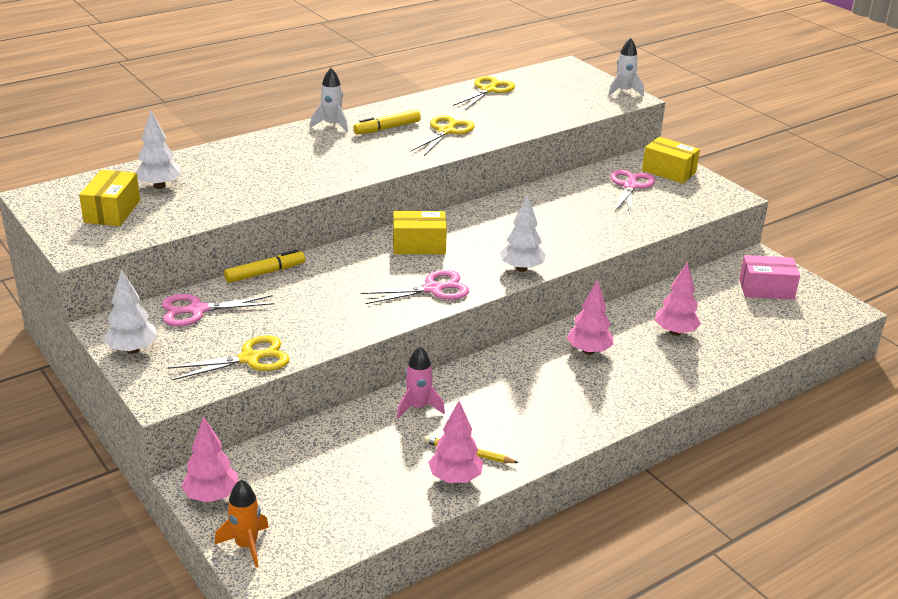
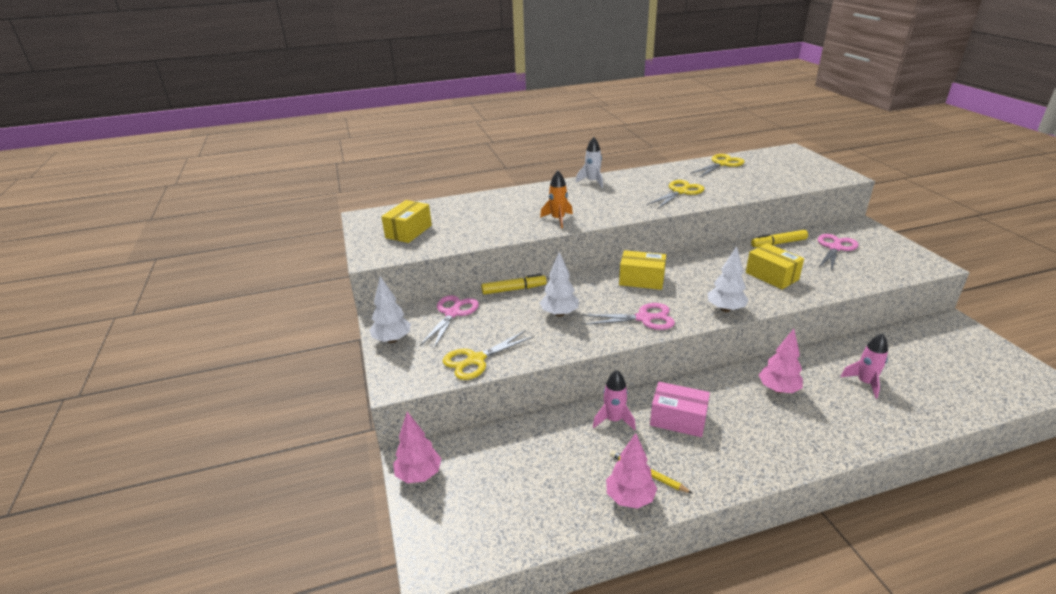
camera: 20 degrees right, 0 degrees up
white tree [135,110,181,189] -> white tree moved to [540,252,579,317]
pink scissors [162,294,274,327] -> pink scissors turned 105 degrees clockwise [420,295,479,348]
yellow scissors [167,335,290,380] -> yellow scissors turned 150 degrees clockwise [442,331,534,380]
orange rocket [215,480,269,567] -> orange rocket moved to [540,171,573,228]
yellow marker [353,110,421,135] -> yellow marker moved to [751,230,808,247]
white rocket [608,38,644,96] -> none
yellow box [642,137,700,184] -> yellow box moved to [746,243,804,289]
pink tree [655,262,701,336] -> pink rocket [841,333,888,398]
pink box [739,255,800,300] -> pink box moved to [650,382,710,437]

